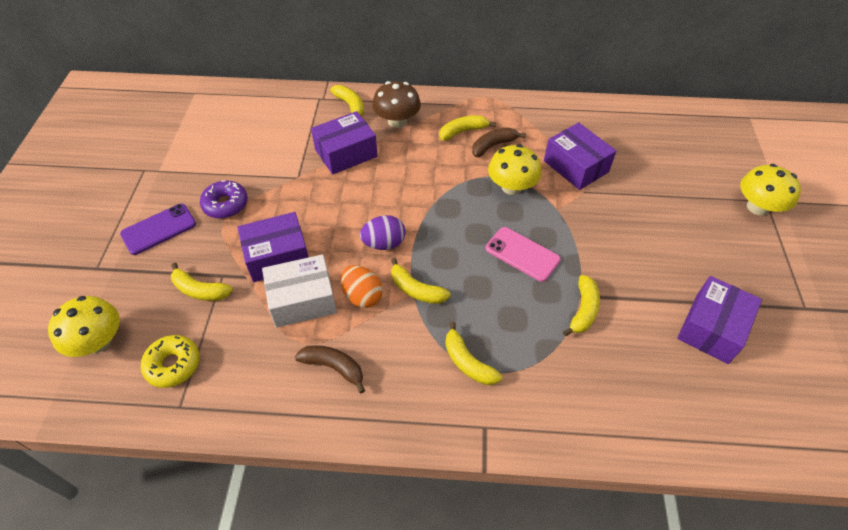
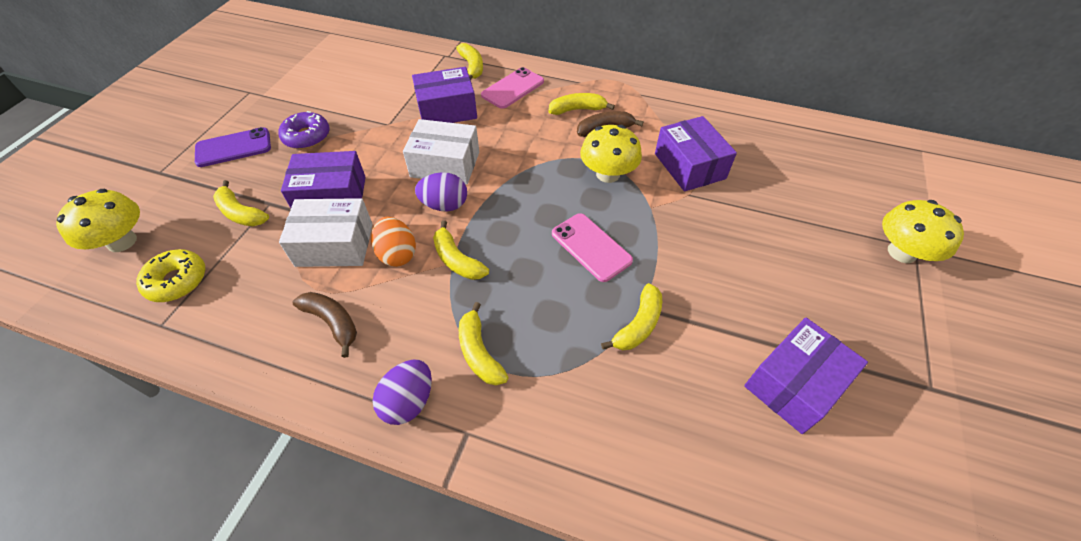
camera: 15 degrees right, 0 degrees up
brown mushroom [372,81,421,128] -> pink phone [481,67,544,109]
none -> purple egg [373,360,432,425]
none -> white box [403,119,479,185]

